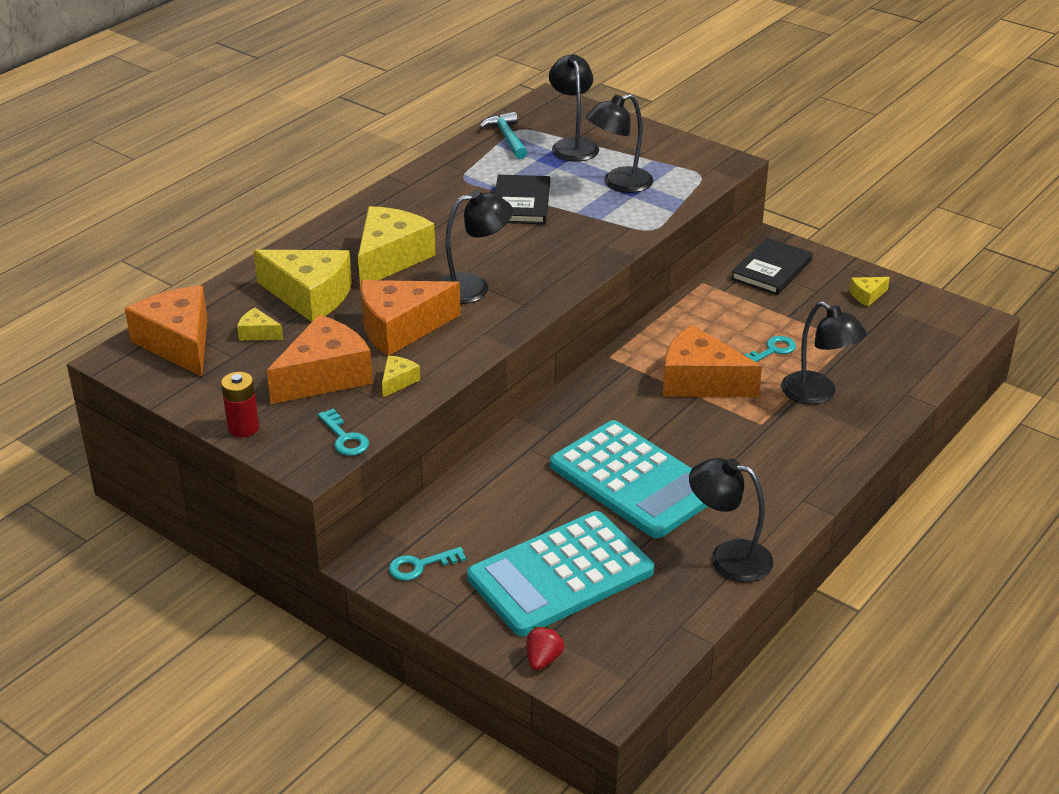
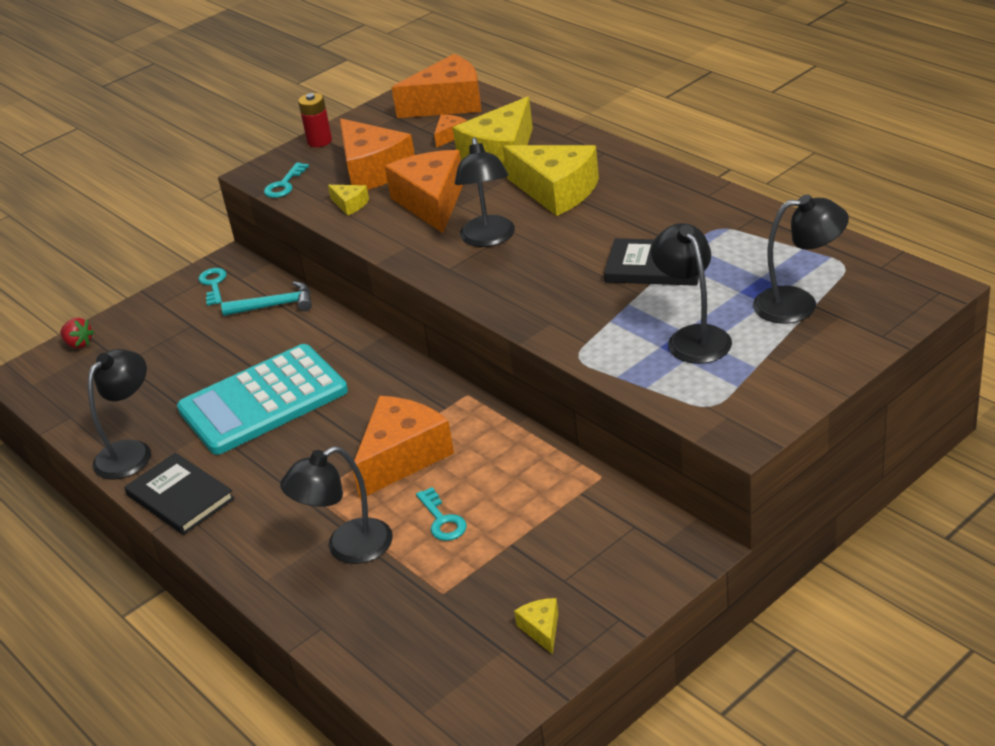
camera: 105 degrees right, 0 degrees up
yellow cheese [237,308,283,341] -> orange cheese [434,115,467,148]
turquoise key [318,408,369,456] -> turquoise key turned 45 degrees counterclockwise [264,162,309,198]
turquoise calculator [467,511,654,636] -> none
turquoise hammer [479,112,527,159] -> turquoise hammer moved to [221,281,312,316]
black book [731,238,813,295] -> black book moved to [124,453,235,535]

